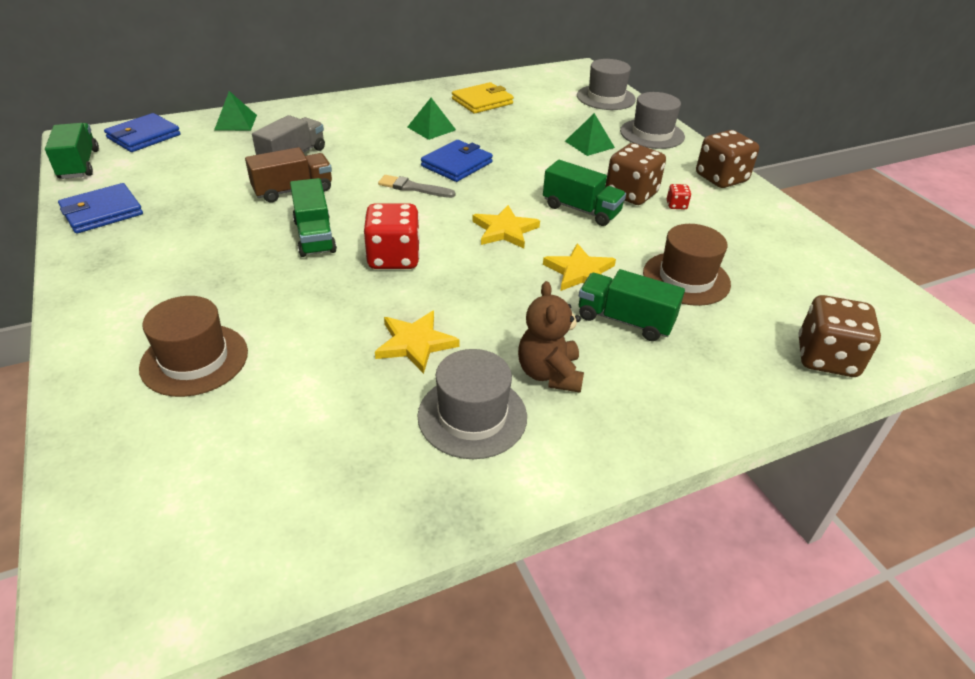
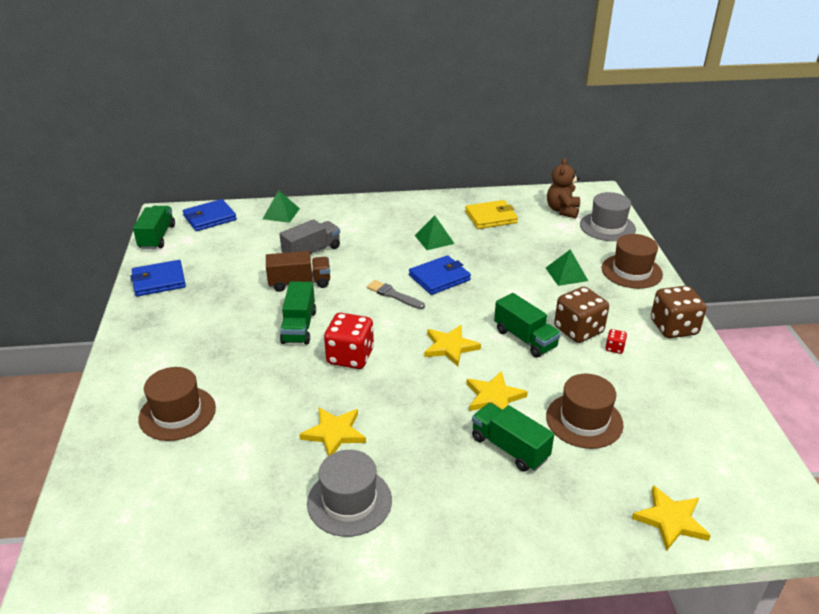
camera: 20 degrees right, 5 degrees down
brown teddy bear [518,281,584,393] -> brown teddy bear moved to [547,158,580,219]
grey hat [620,92,685,149] -> brown hat [602,234,663,289]
brown dice [798,295,881,377] -> yellow star [632,485,711,551]

